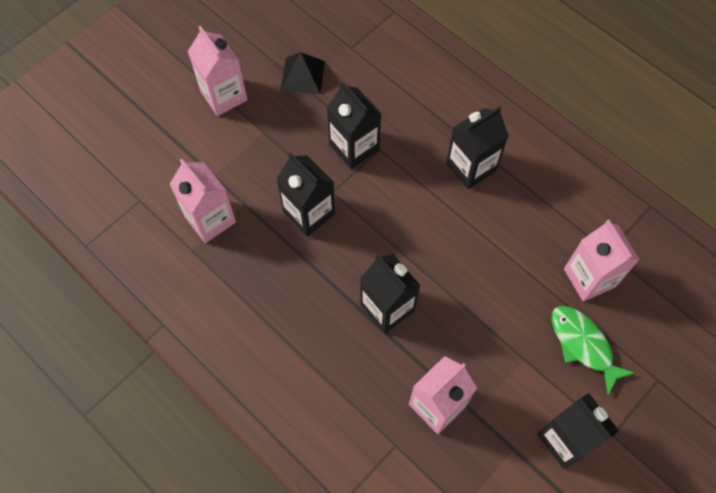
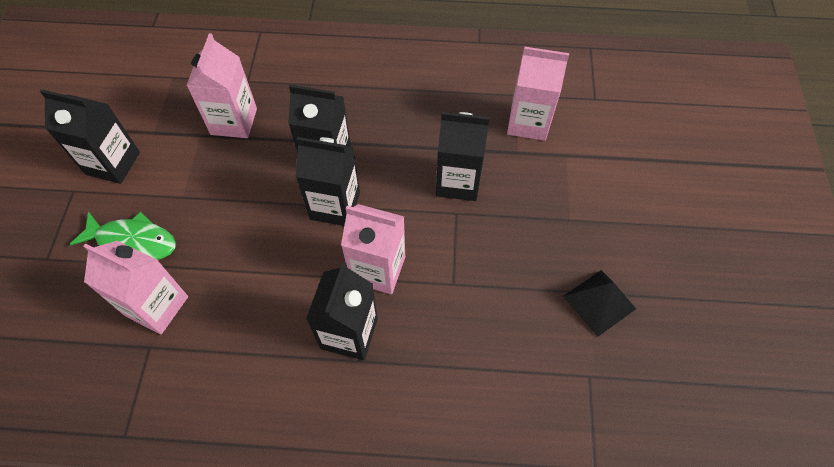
camera: 140 degrees right, 5 degrees down
pink carton [188,26,248,116] -> pink carton moved to [341,204,405,294]
black carton [327,81,382,169] -> black carton moved to [296,137,360,226]

